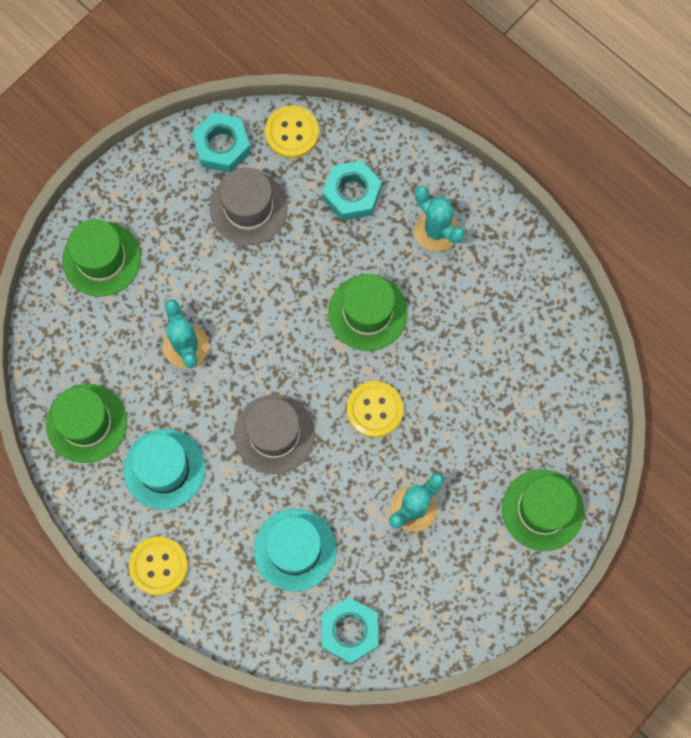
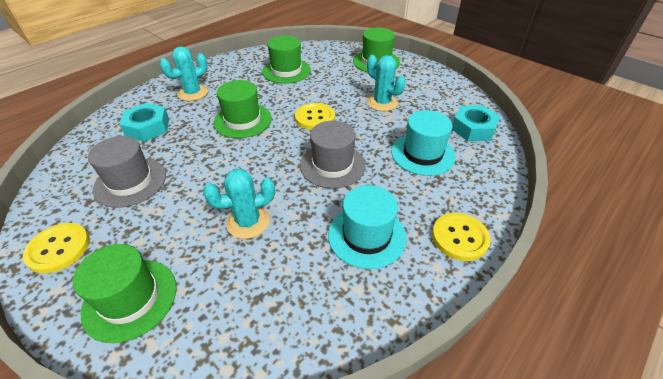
camera: 90 degrees left, 30 degrees down
green hat [46,384,127,463] -> green hat moved to [262,36,311,84]
turquoise nut [192,112,251,173] -> none
yellow button [265,106,319,158] -> yellow button moved to [23,223,90,273]

